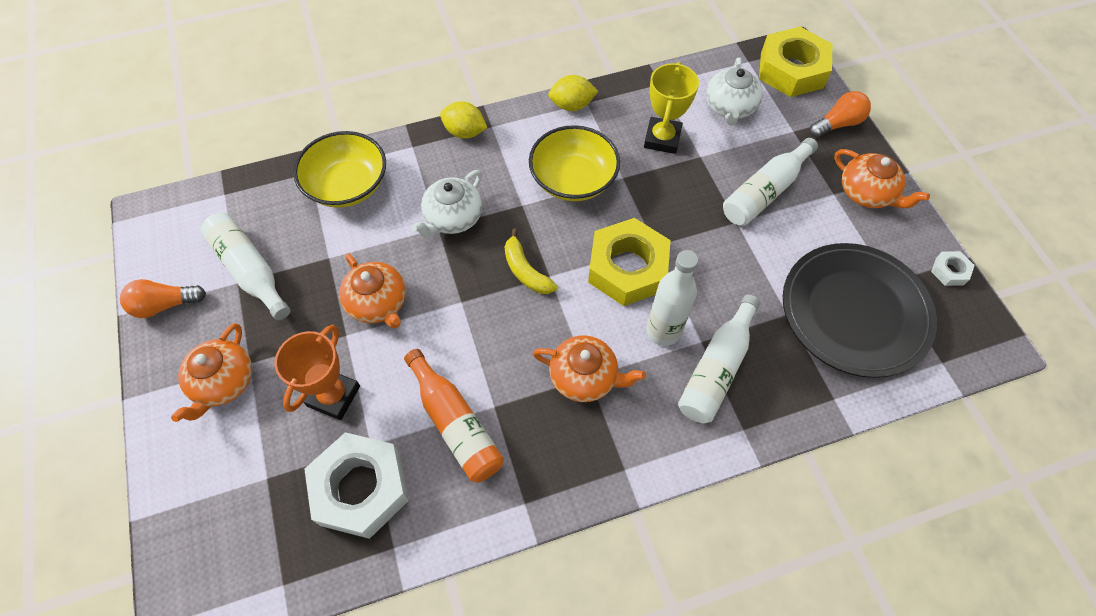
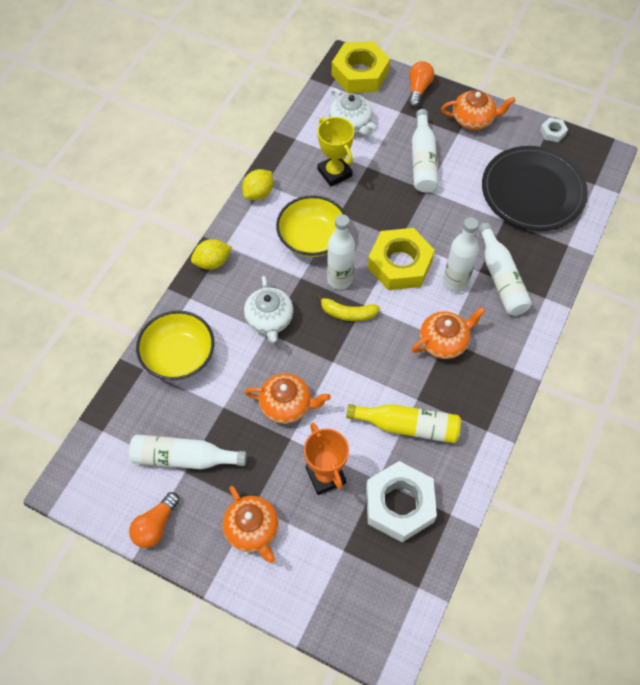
camera: 45 degrees left, 0 degrees up
orange bottle [404,349,504,482] -> yellow bottle [346,404,461,443]
none -> white bottle [327,214,355,289]

